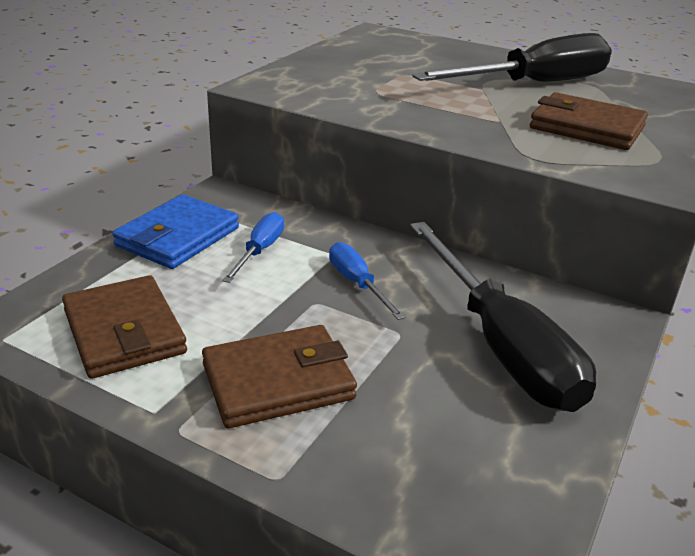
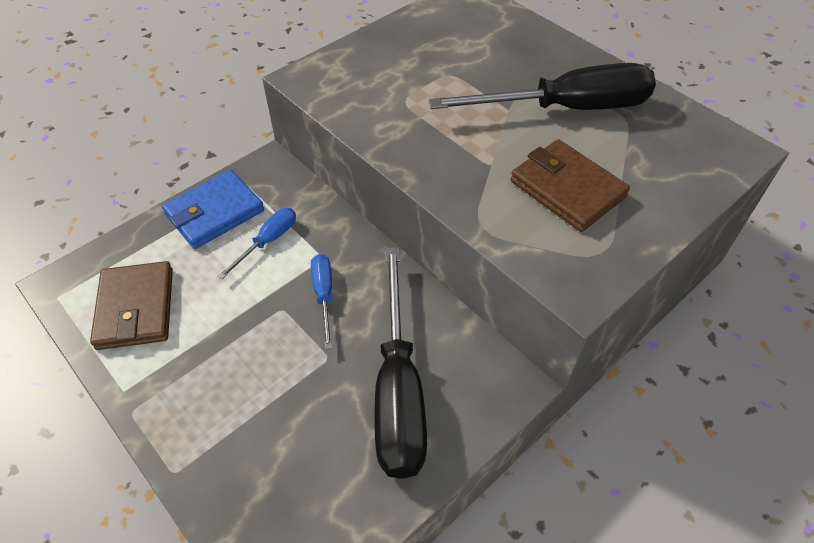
camera: 20 degrees right, 20 degrees up
brown wallet [202,325,357,428] -> none

